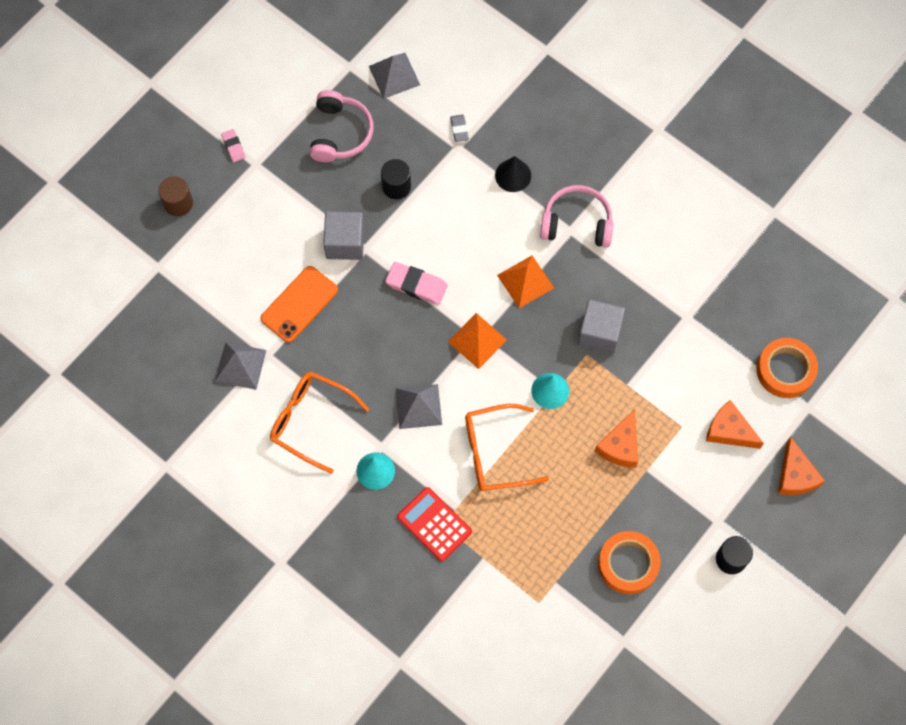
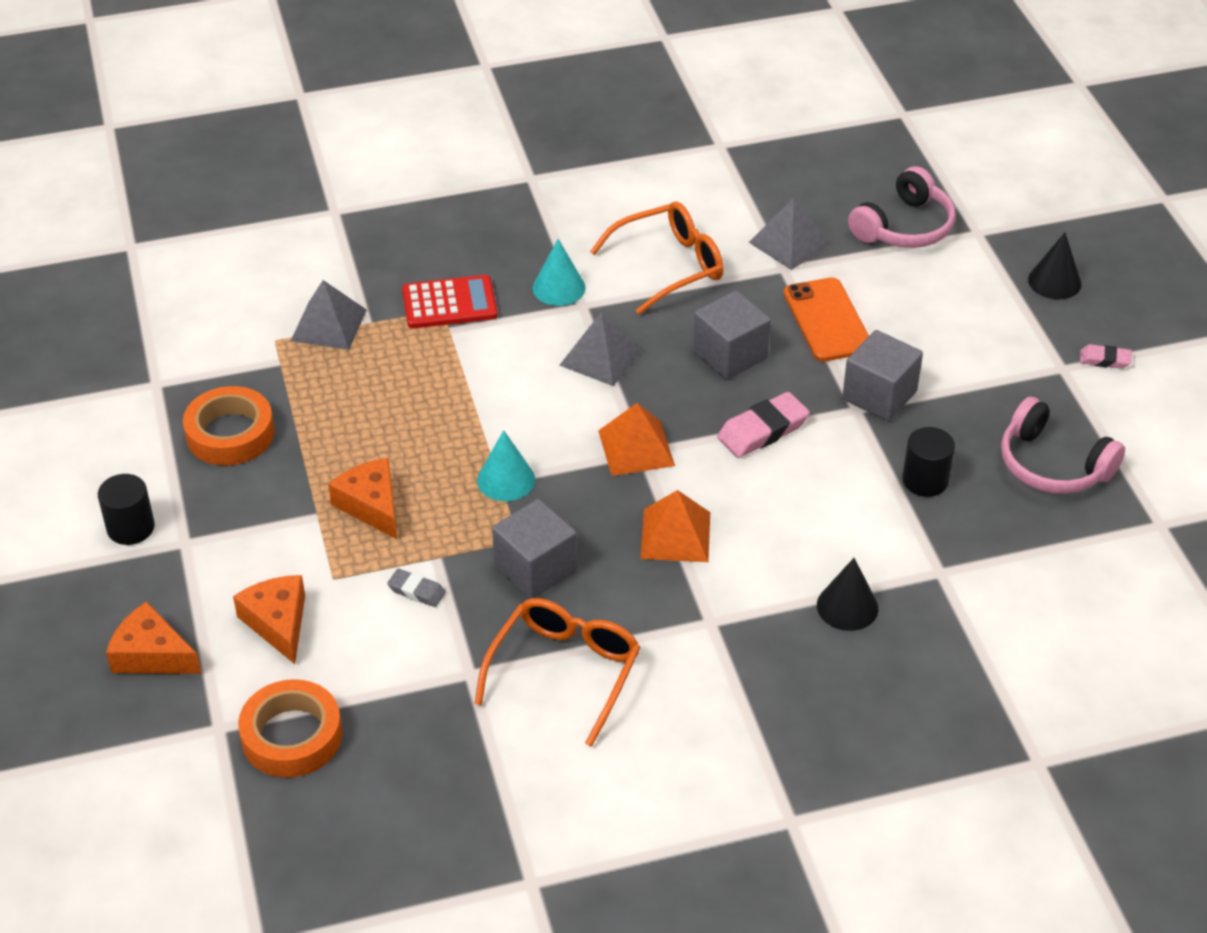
camera: 125 degrees right, 25 degrees down
brown cylinder [158,176,193,216] -> black cone [1028,233,1082,299]
grey pyramid [369,53,420,99] -> grey pyramid moved to [291,280,367,350]
grey eraser [450,115,469,142] -> grey eraser moved to [387,569,446,607]
orange glasses [465,404,549,491] -> orange glasses moved to [474,598,641,747]
pink headphones [540,185,613,247] -> pink headphones moved to [848,166,956,248]
orange cheese [706,400,764,449] -> orange cheese turned 90 degrees counterclockwise [233,575,305,664]
none -> grey cube [693,290,771,380]

